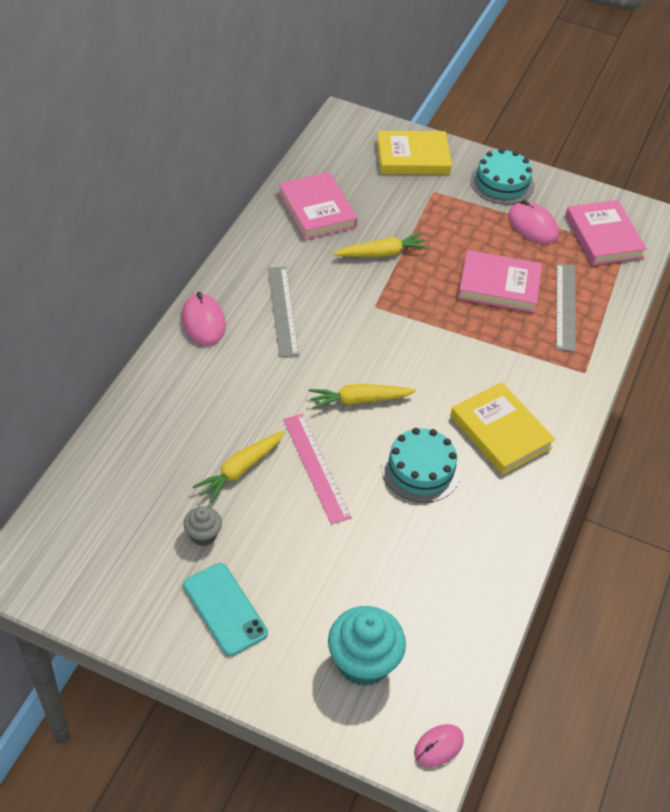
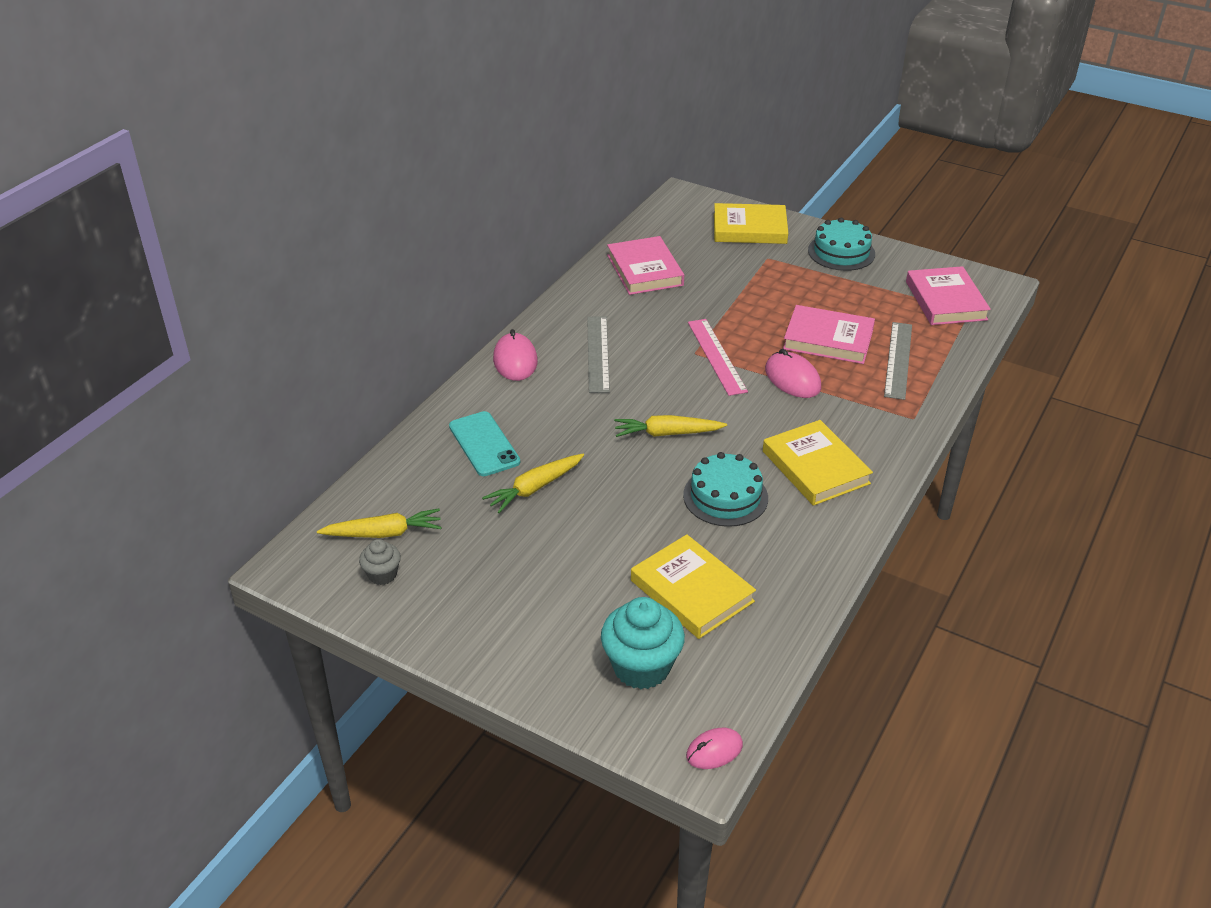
camera: 10 degrees right, 10 degrees down
turquoise phone [183,563,268,656] -> turquoise phone moved to [449,411,520,476]
grey cupcake [184,506,222,546] -> grey cupcake moved to [359,539,401,585]
pink ruler [284,414,352,524] -> pink ruler moved to [688,319,748,396]
yellow carrot [334,233,429,257] -> yellow carrot moved to [317,509,442,538]
pink mouse [508,200,559,244] -> pink mouse moved to [765,349,821,398]
none -> yellow book [631,534,756,639]

